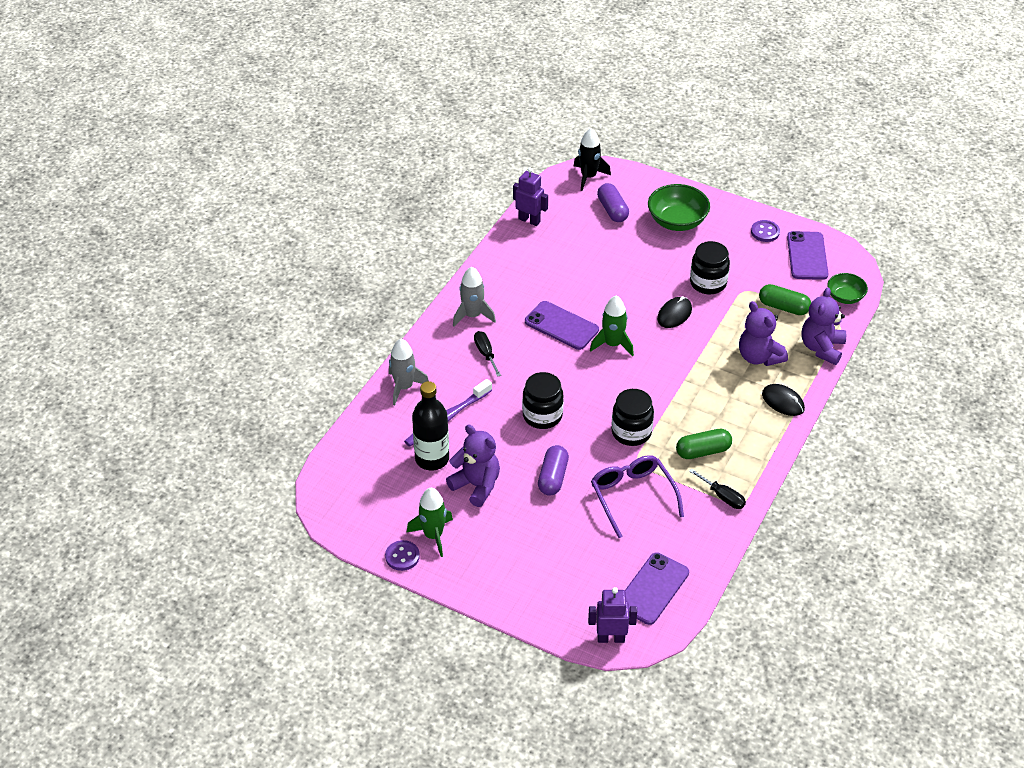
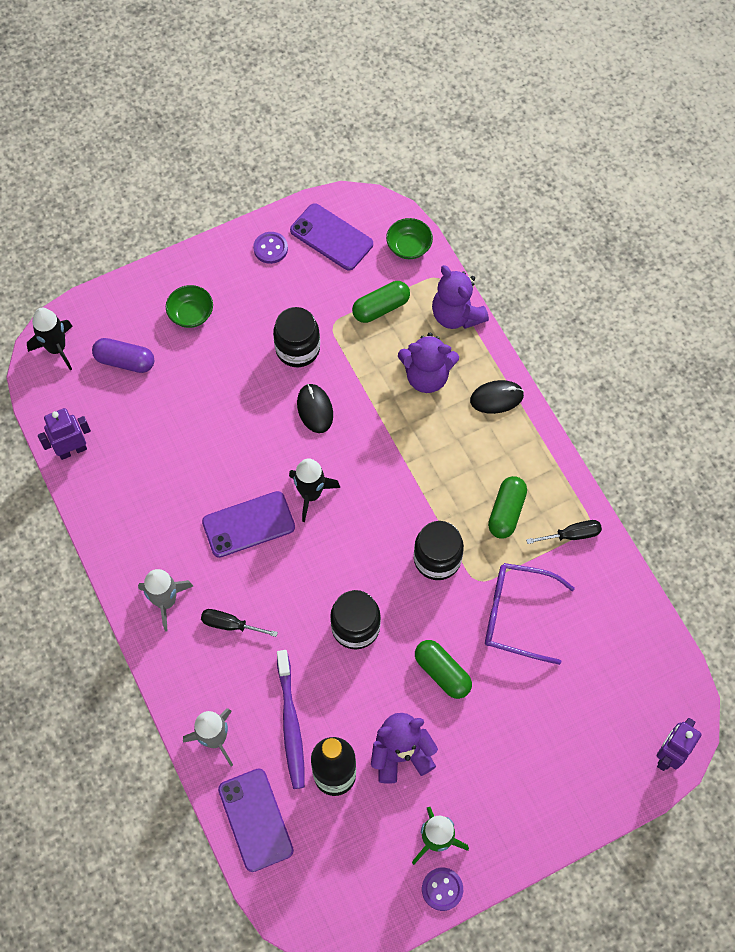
camera: 55 degrees left, 20 degrees up
purple capsule [538,445,569,496] -> green capsule [415,640,472,699]
green rocket [590,296,634,356] -> black rocket [289,458,340,522]
purple phone [625,552,689,625] -> purple phone moved to [218,768,294,872]
green bowl [648,184,710,231] -> green bowl [166,285,213,328], size x0.62

